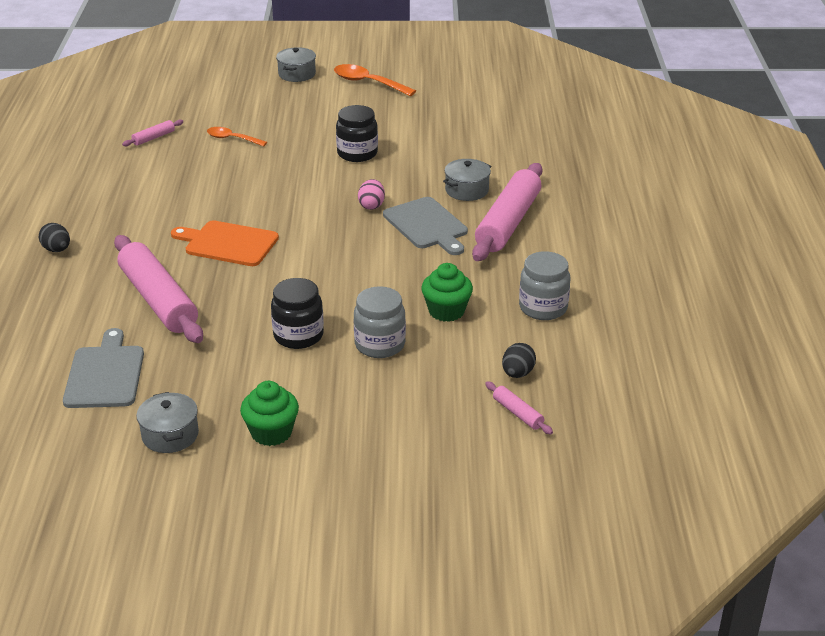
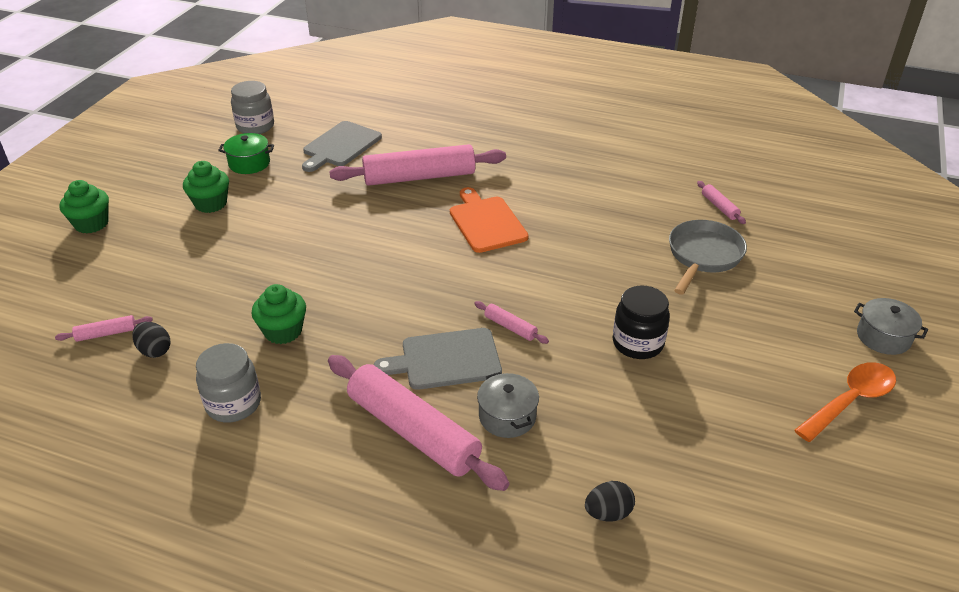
camera: 110 degrees right, 5 degrees up
black egg [39,223,70,252] -> black egg moved to [585,481,635,522]
grey cutting board [63,328,144,408] -> grey cutting board turned 105 degrees clockwise [302,121,382,172]
grey pot [136,392,199,453] -> green pot [218,133,274,174]
orange cutting board [171,220,279,266] -> orange cutting board turned 60 degrees counterclockwise [450,187,529,253]
orange spoon [207,127,267,147] -> grey pan [669,220,747,295]
black jar [271,278,324,349] -> none
grey jar [354,286,406,358] -> grey jar moved to [231,81,274,134]
pink egg [358,179,385,210] -> pink rolling pin [474,301,549,344]
none -> green cupcake [60,180,109,234]

